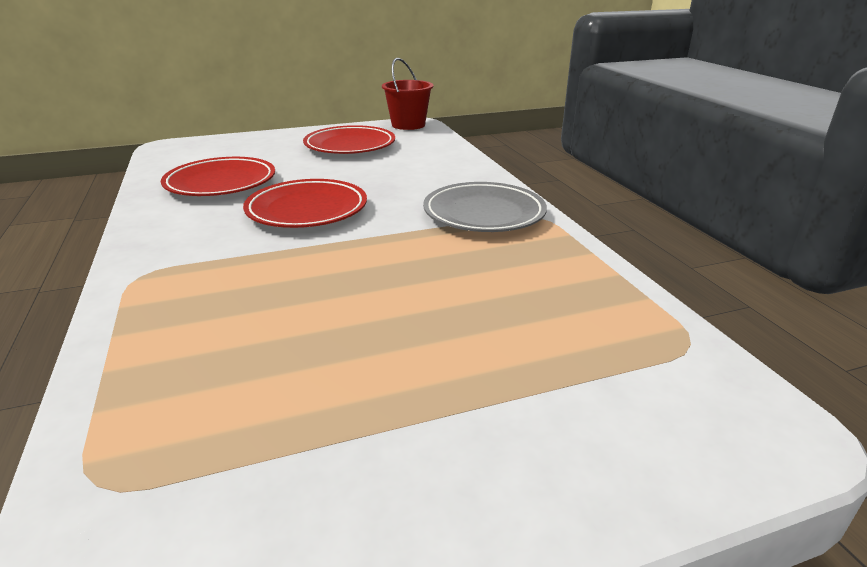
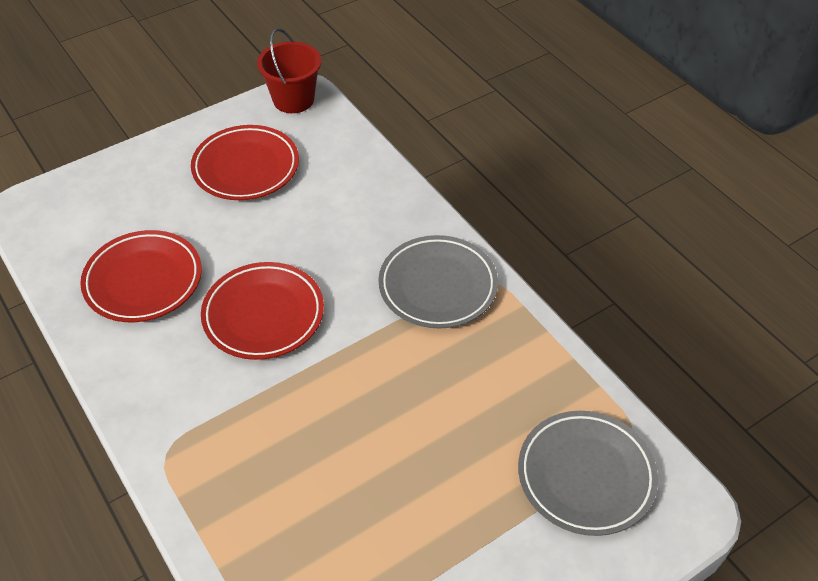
camera: 15 degrees left, 20 degrees up
none -> grey plate [518,411,658,536]

